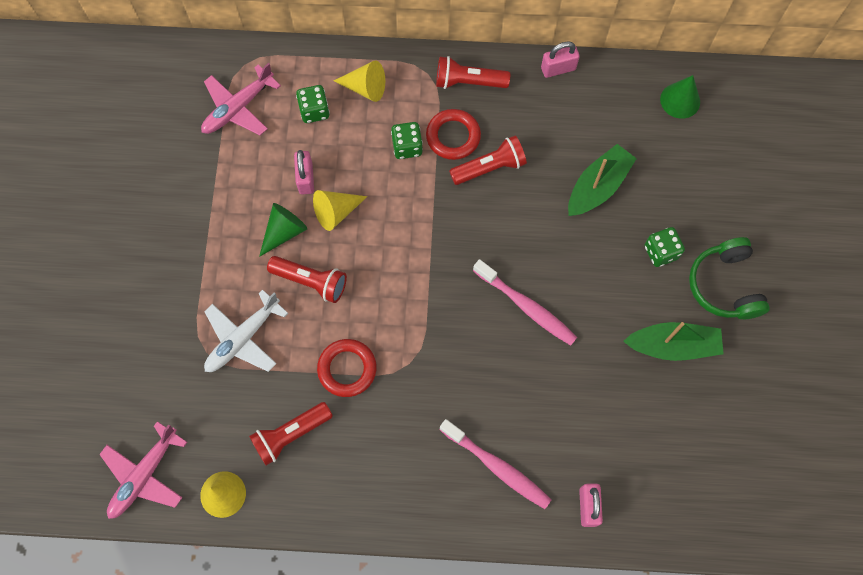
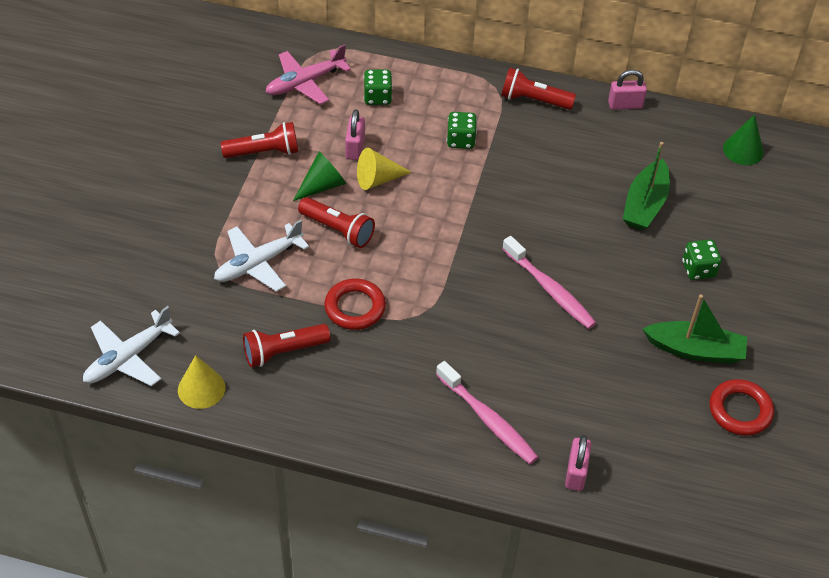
camera: 10 degrees right, 20 degrees down
pink plane [99,421,187,519] -> white plane [83,306,180,386]
yellow cone [334,60,385,102] -> none
red ring [426,109,481,160] -> red ring moved to [709,379,774,436]
red flashlight [449,136,527,185] -> red flashlight moved to [221,122,298,158]
green boat [568,144,637,216] -> green boat turned 150 degrees clockwise [623,142,670,230]
green headphones [689,237,770,319] -> none

